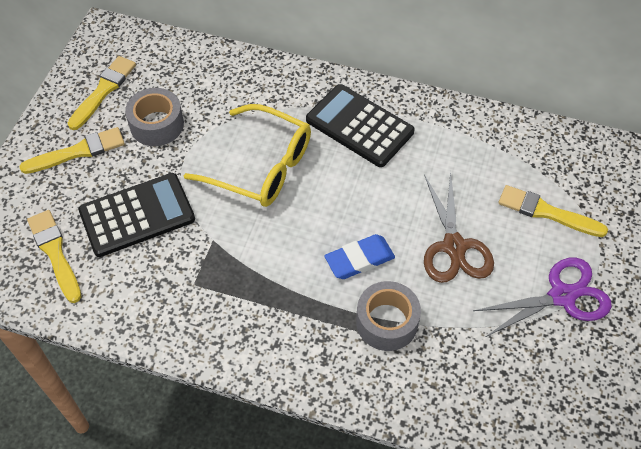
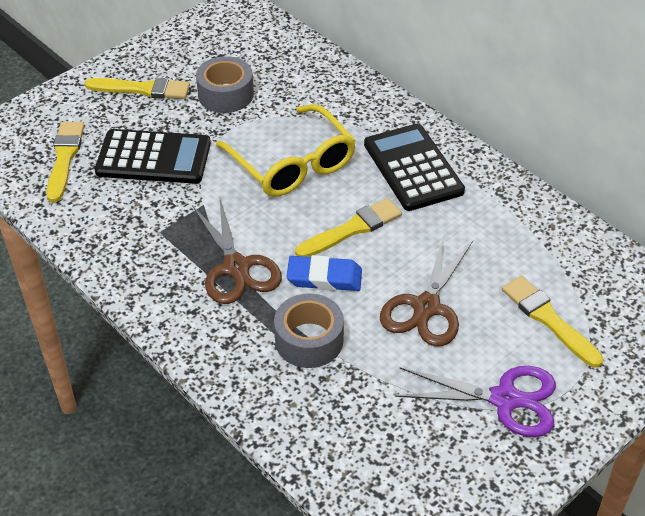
camera: 30 degrees right, 10 degrees down
yellow brush [68,56,136,130] -> yellow brush moved to [295,198,402,257]
none -> brown scissors [192,199,282,304]

